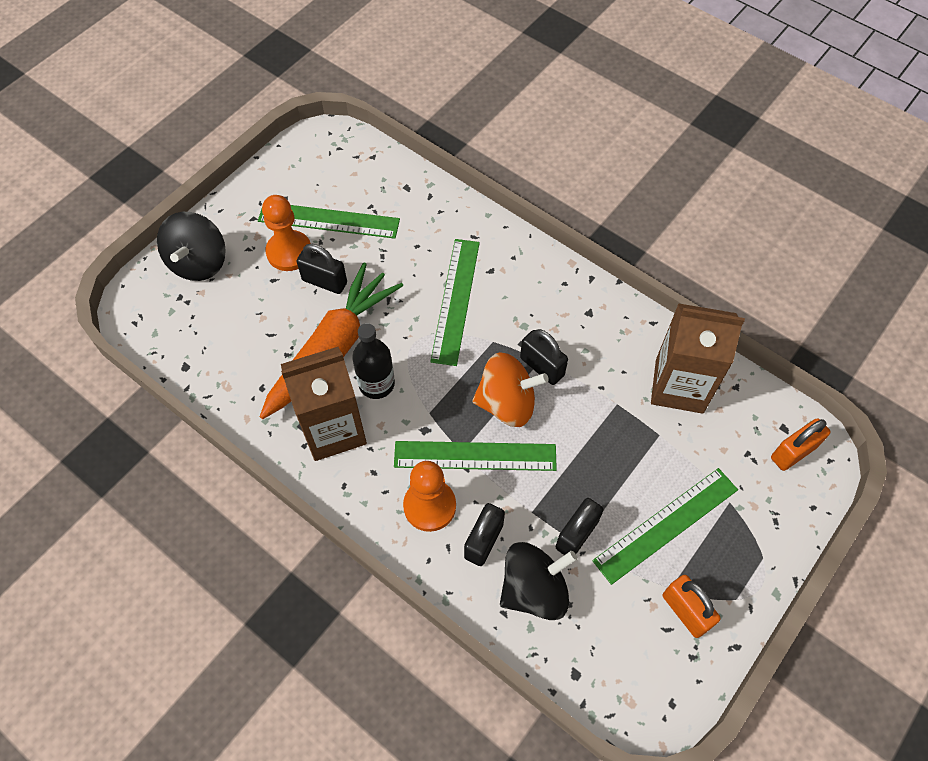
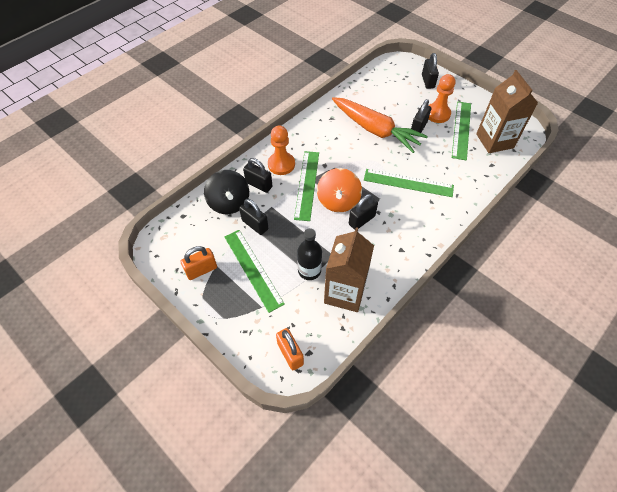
camera: 95 degrees right, 5 degrees down
black spinning top [157,212,226,281] -> black padlock [422,53,439,89]
brown carton [281,347,367,461] -> brown carton moved to [476,70,538,153]
black bottle [352,323,395,399] -> black bottle moved to [297,228,322,280]

